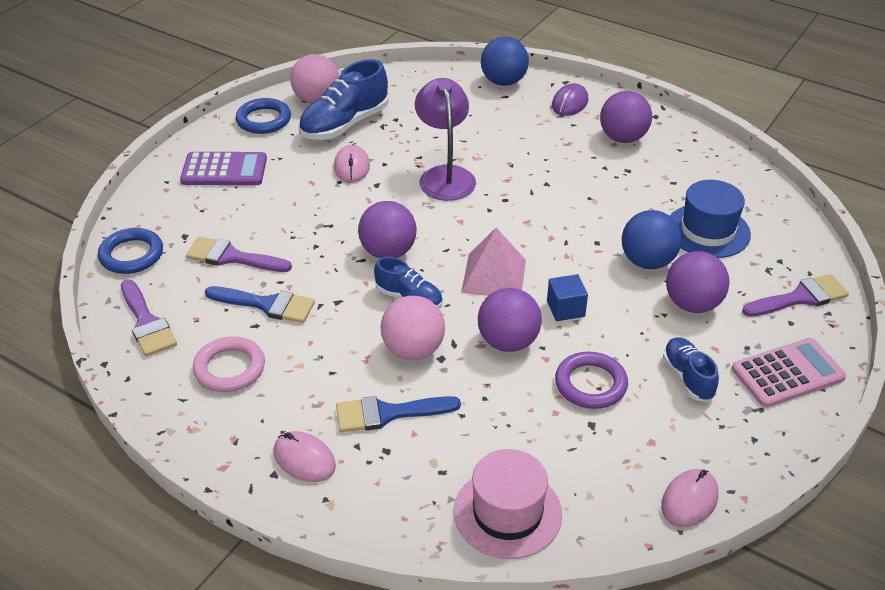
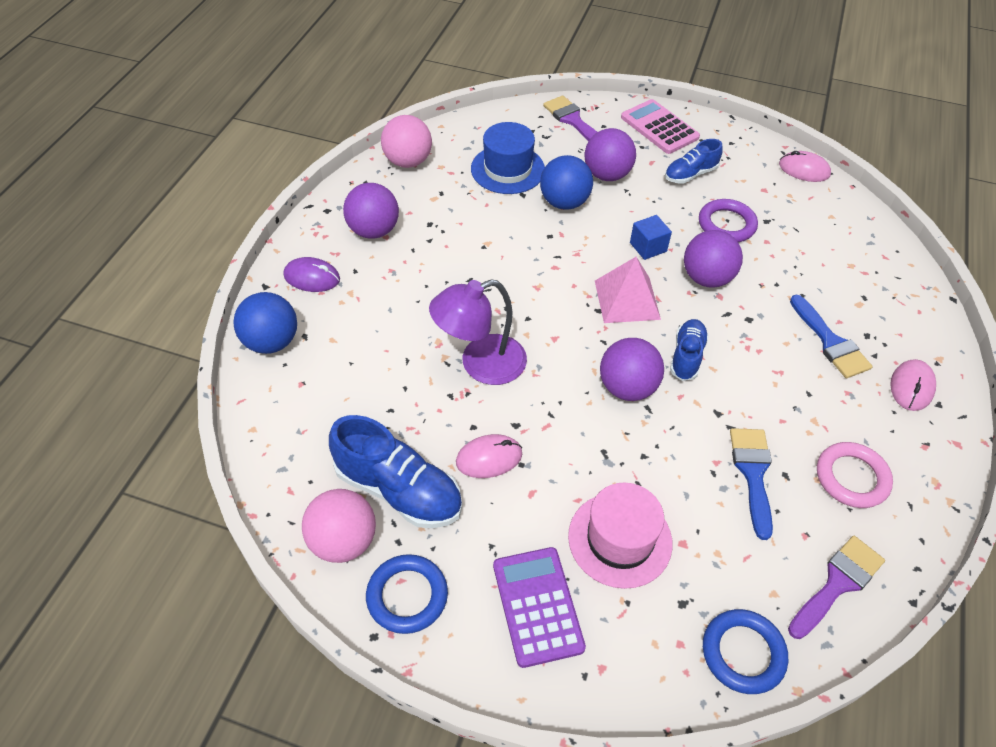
camera: 105 degrees left, 10 degrees up
purple brush [186,237,292,272] -> none
pink ball [380,296,445,360] -> pink ball moved to [381,115,432,168]
pink hat [454,449,562,559] -> pink hat moved to [568,483,673,589]

